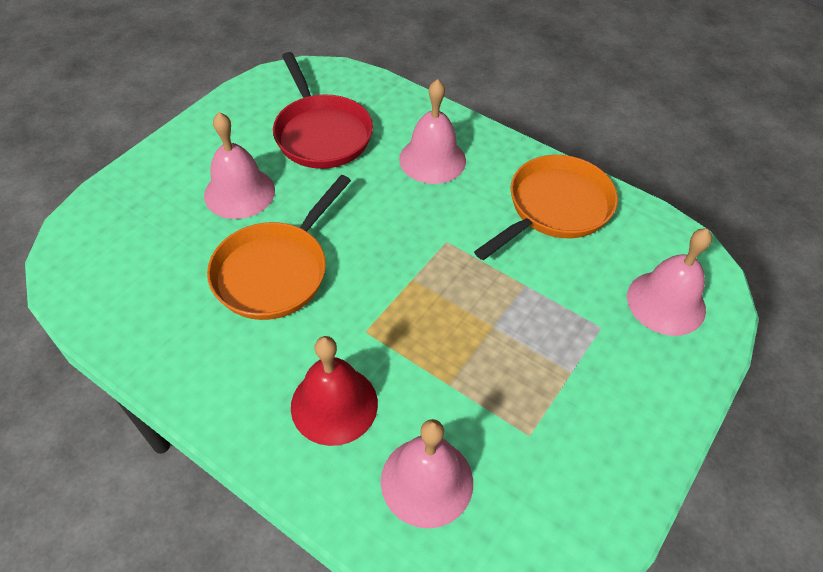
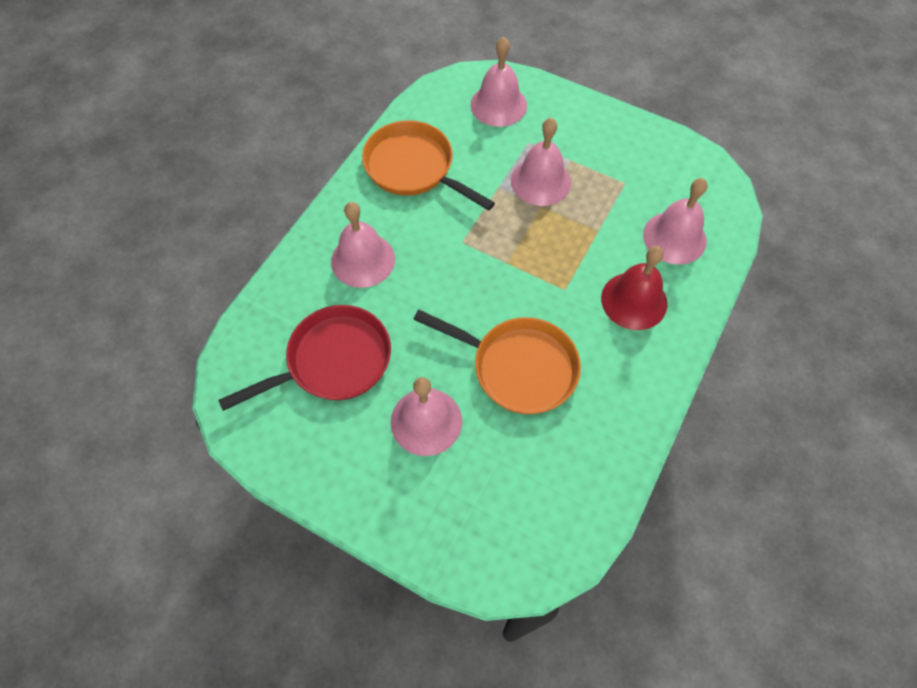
camera: 95 degrees left, 10 degrees up
none -> pink bell [511,118,571,206]

